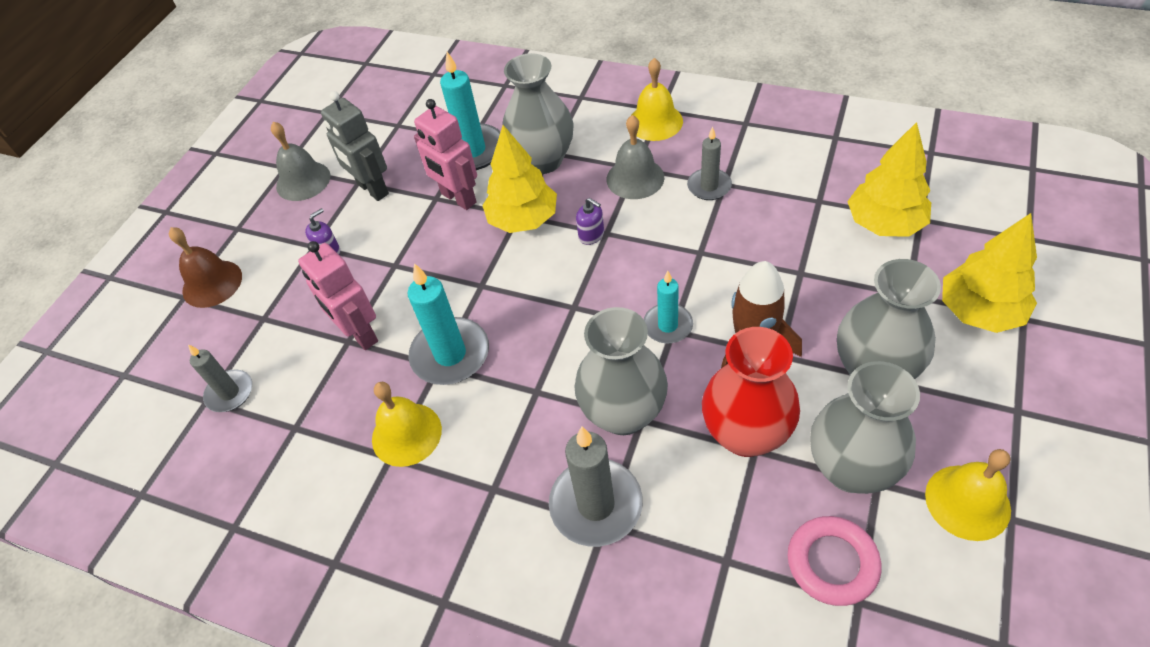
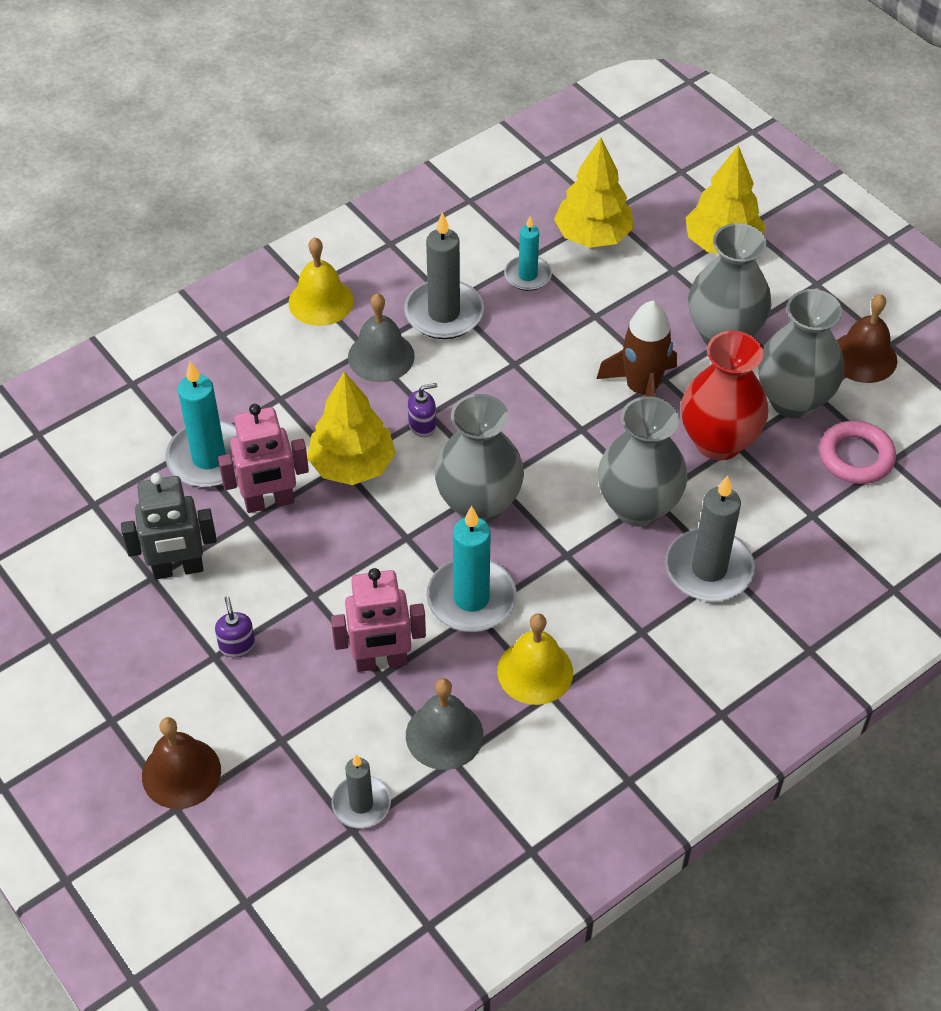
camera: 65 degrees left, 0 degrees up
grey bell [271,122,330,201] -> grey bell moved to [406,678,483,770]
grey vase [502,53,574,174] -> grey vase moved to [434,394,524,523]
turquoise candle [644,271,693,343] -> turquoise candle moved to [504,216,552,291]
grey candle [687,127,732,200] -> grey candle [404,212,484,339], size x1.64
yellow bell [925,449,1011,541] -> brown bell [837,294,897,383]

